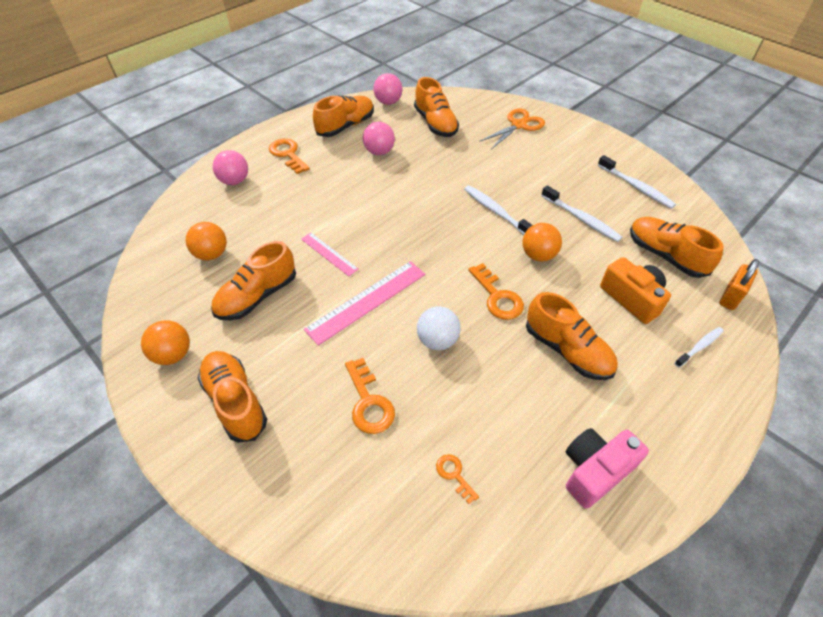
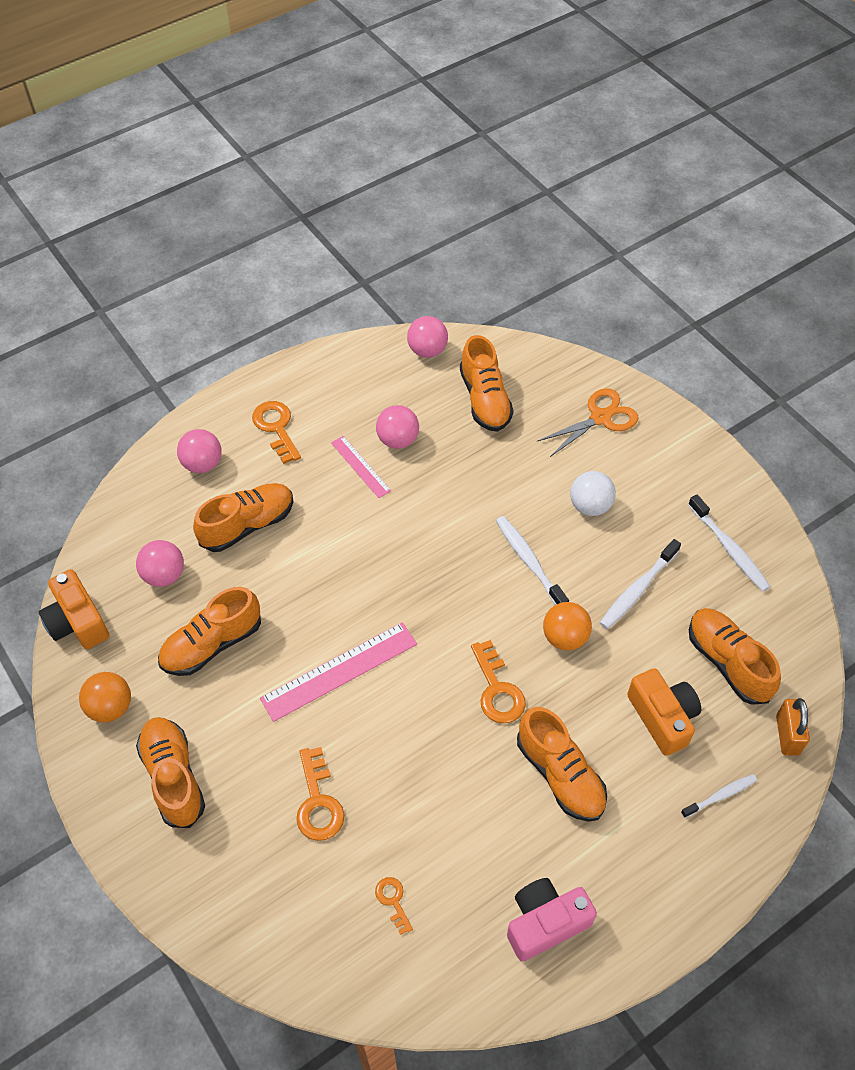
camera: 10 degrees right, 5 degrees up
orange ball [186,222,227,261] -> pink ball [136,540,184,587]
pink ruler [301,233,359,276] -> pink ruler moved to [331,436,391,498]
orange shoe [313,95,374,137] -> orange shoe moved to [193,483,293,552]
white ball [417,306,461,350] -> white ball moved to [570,471,616,516]
white toothbrush [541,185,622,242] -> white toothbrush turned 75 degrees clockwise [600,539,681,629]
orange padlock [719,259,759,310] -> orange padlock turned 45 degrees counterclockwise [776,698,810,756]
none -> orange camera [39,569,109,649]

